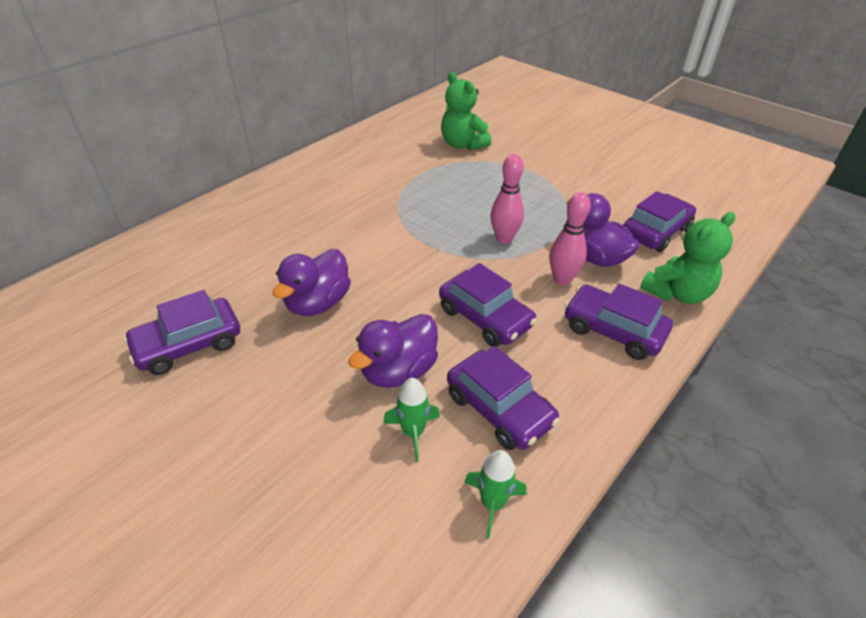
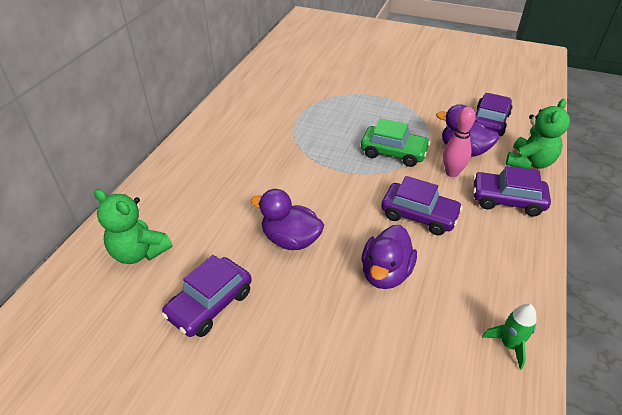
camera: 20 degrees left, 0 degrees up
purple duck [273,249,351,316] -> purple duck turned 105 degrees clockwise [250,189,324,250]
green rocket [383,378,440,462] -> none
green teddy bear [441,72,491,150] -> green teddy bear moved to [94,189,173,264]
purple car [447,346,560,450] -> none
pink bowling pin [490,154,524,244] -> green car [361,118,431,167]

